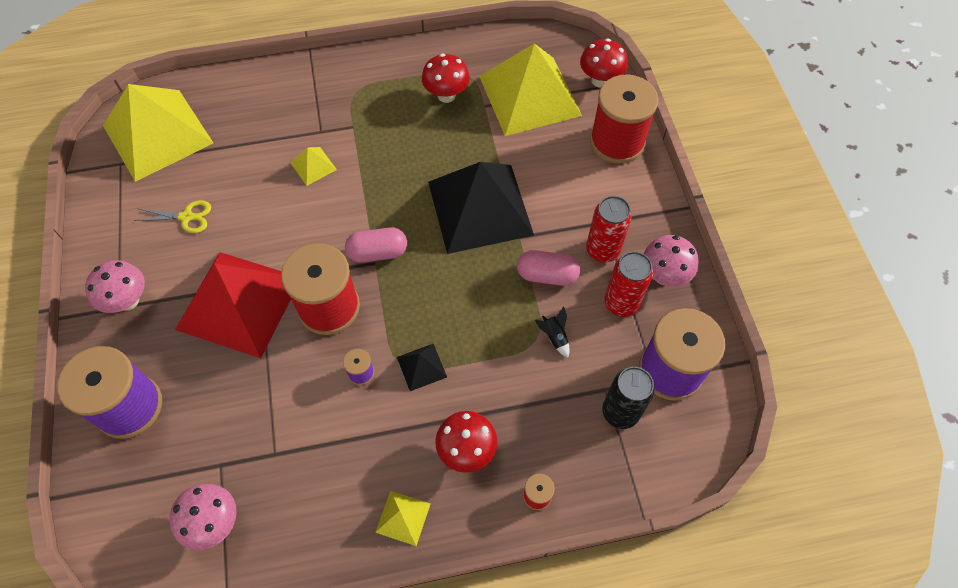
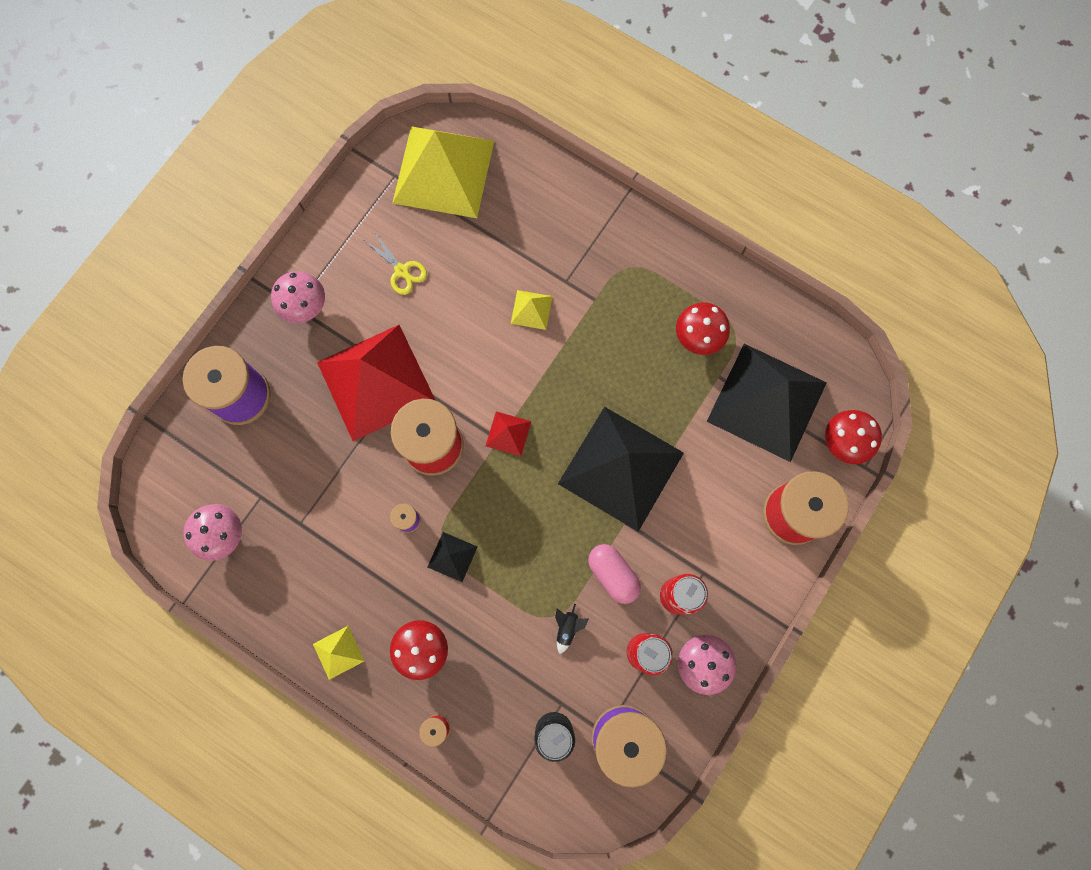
camera: 45 degrees right, 15 degrees up
pink capsule [345,227,407,263] -> red pyramid [486,411,532,456]
yellow pyramid [479,43,582,136] -> black pyramid [706,344,827,462]

